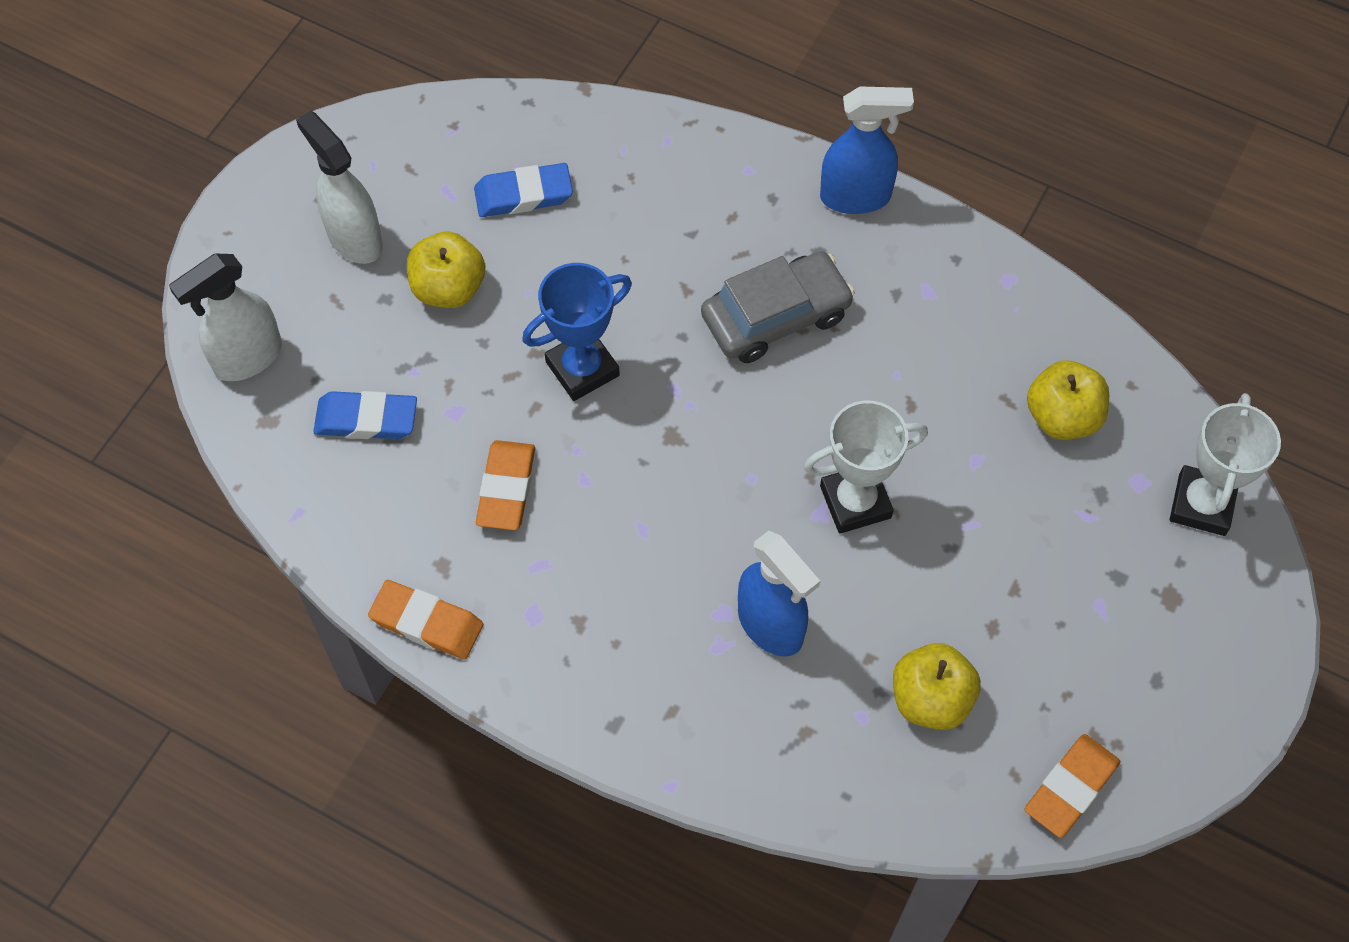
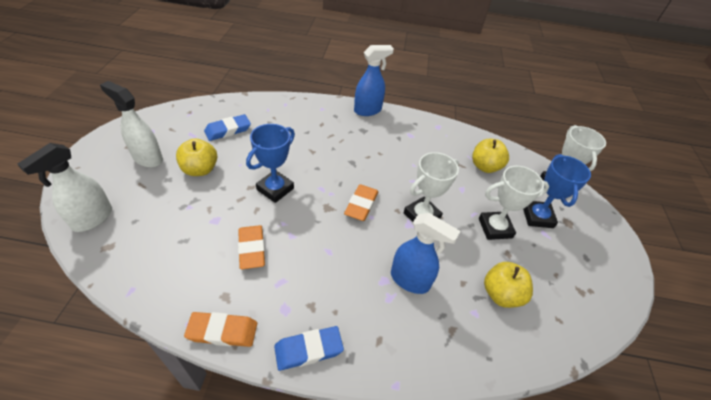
camera: 25 degrees left, 15 degrees down
blue eraser [313,391,417,439] -> blue eraser moved to [274,326,344,371]
grey car [701,251,855,363] -> none
orange eraser [1025,734,1120,838] -> orange eraser moved to [344,184,378,221]
none -> white trophy [479,166,549,240]
none -> blue trophy [523,154,591,228]

